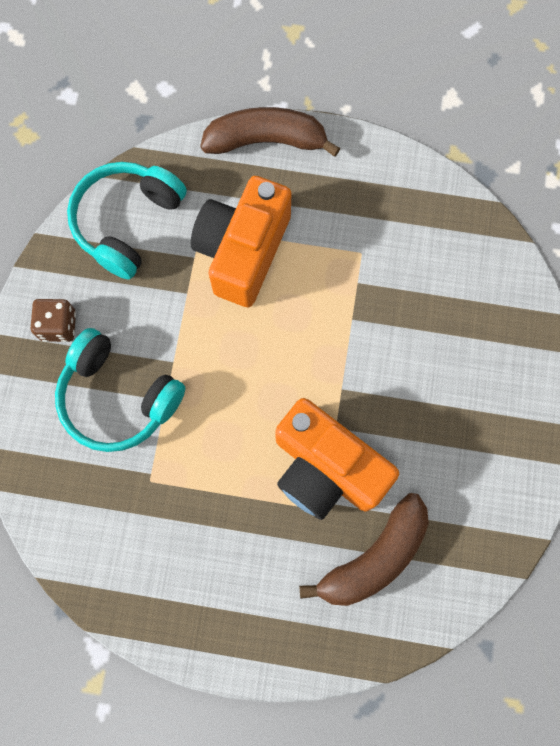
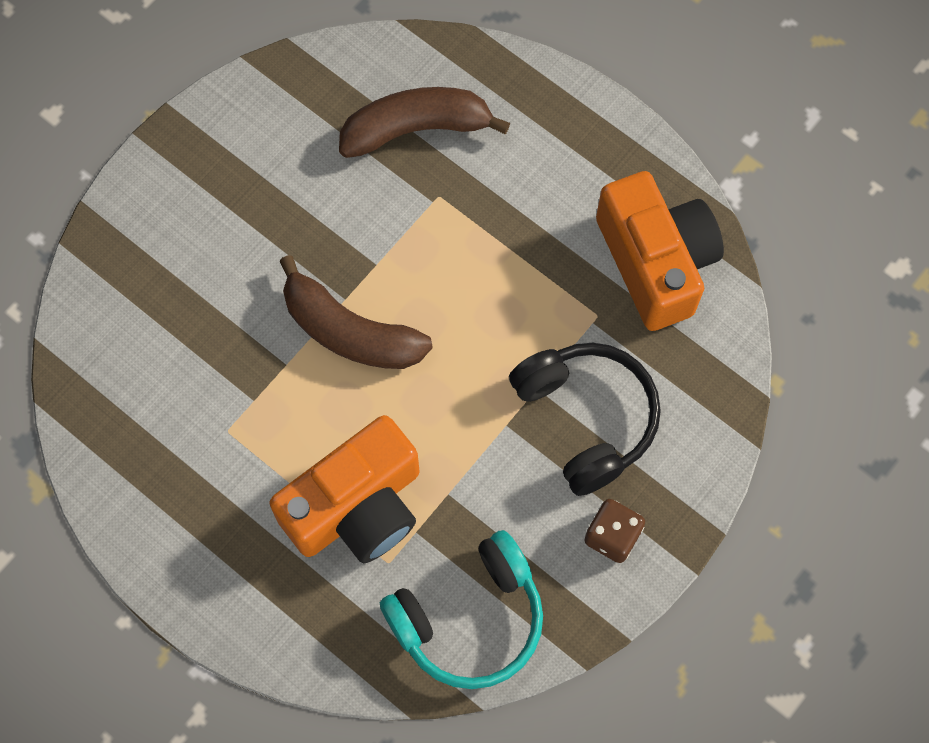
camera: 150 degrees left, 5 degrees down
turquoise headphones [55,328,185,452] -> black headphones [509,343,661,496]
brown banana [200,107,340,157] -> brown banana moved to [279,255,433,369]
orange camera [275,398,399,520] -> orange camera moved to [596,171,724,331]

